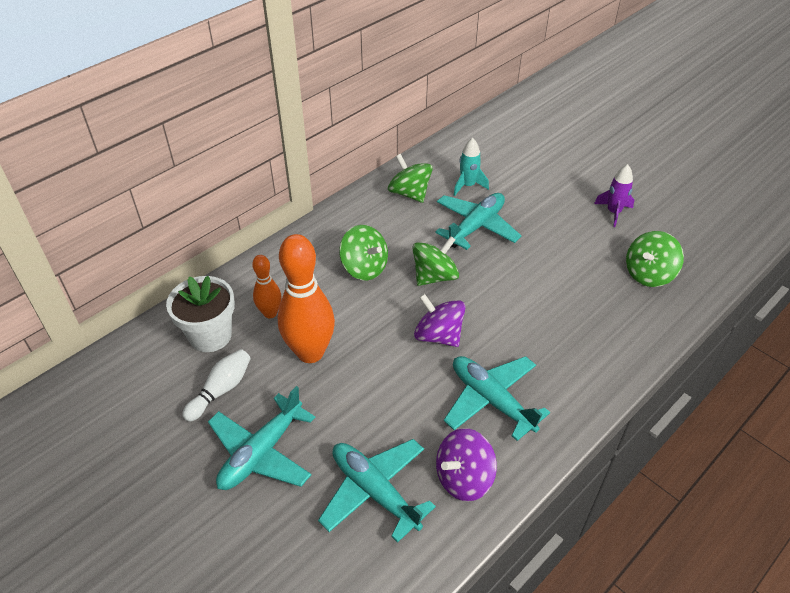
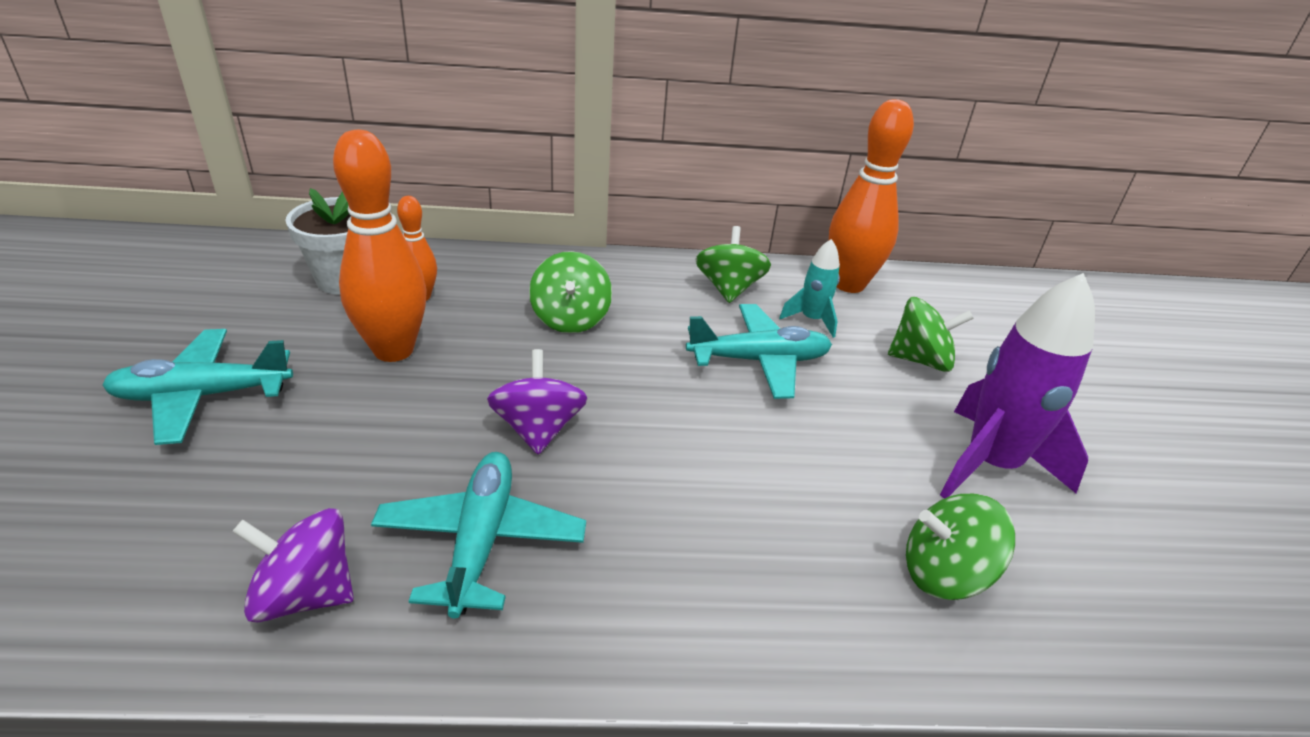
camera: 40 degrees right, 10 degrees down
white bowling pin [182,349,251,422] -> none
turquoise plane [318,439,436,543] -> none
green spinning top [412,236,459,286] -> green spinning top moved to [888,297,974,372]
purple rocket [594,164,634,227] -> purple rocket [940,273,1095,499], size x1.96
none -> orange bowling pin [829,99,914,293]

